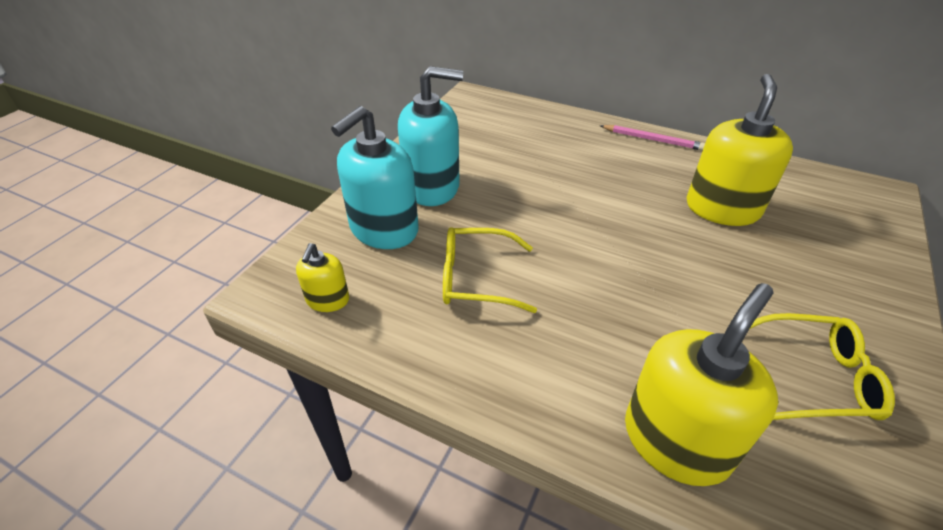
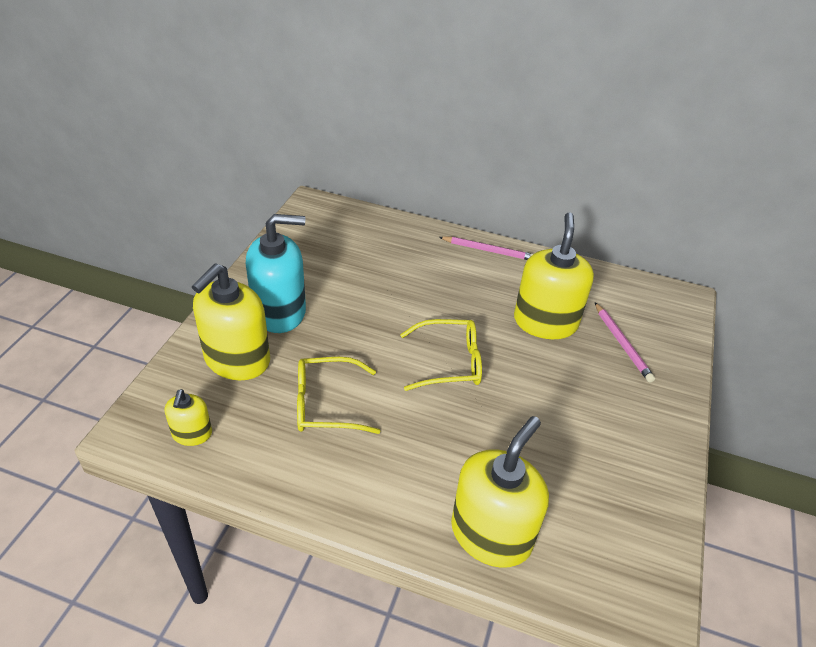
camera: 10 degrees left, 0 degrees up
turquoise soap dispenser [331,106,419,249] -> yellow soap dispenser [192,264,270,380]
yellow glasses [750,313,895,420] -> yellow glasses moved to [400,319,482,391]
none -> pink pencil [595,302,655,383]

